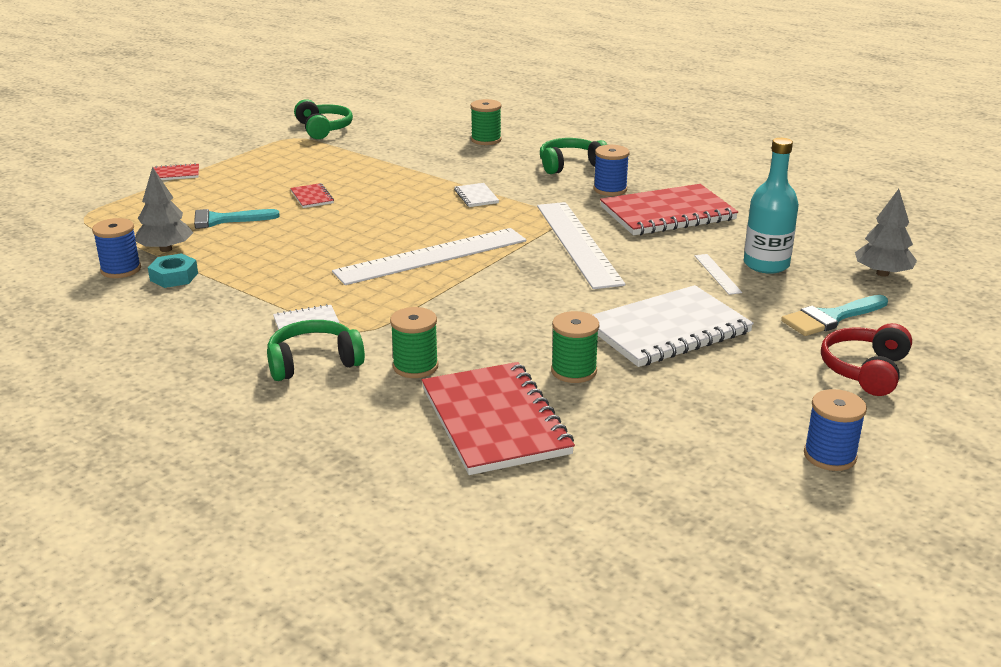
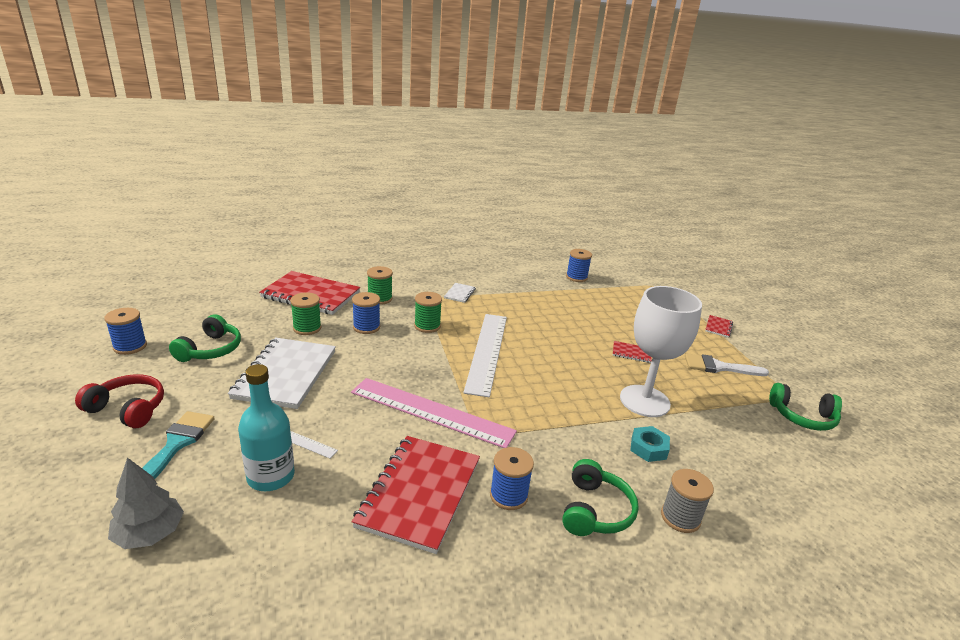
camera: 125 degrees right, 0 degrees up
grey tree [135,167,193,252] -> none
turquoise nut [148,253,198,288] -> turquoise nut moved to [630,426,670,462]
turquoise brush [180,209,280,229] -> none
green headphones [267,320,365,381] -> green headphones moved to [169,314,241,362]
white notebook [454,183,499,207] -> none
green spool [471,99,501,145] -> green spool moved to [414,292,442,333]
white ruler [537,202,625,289] -> pink ruler [351,378,517,448]
red headphones [821,323,912,396] -> red headphones turned 45 degrees counterclockwise [75,374,164,428]
none -> blue spool [352,292,380,334]
none -> white goblet [620,286,702,417]
none -> grey spool [661,469,714,533]
none -> white brush [685,353,769,376]

